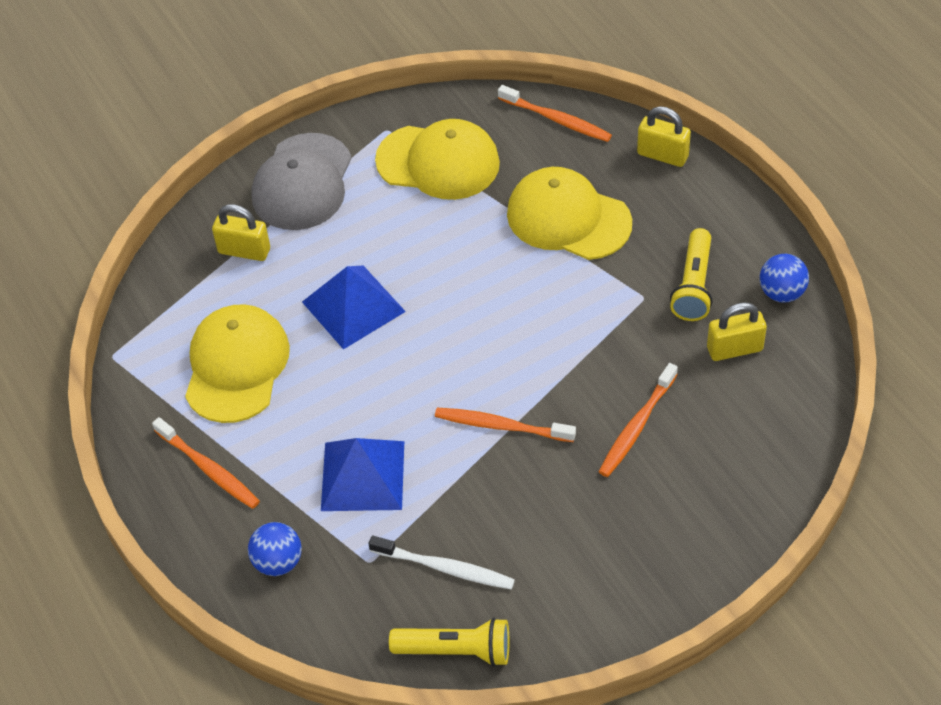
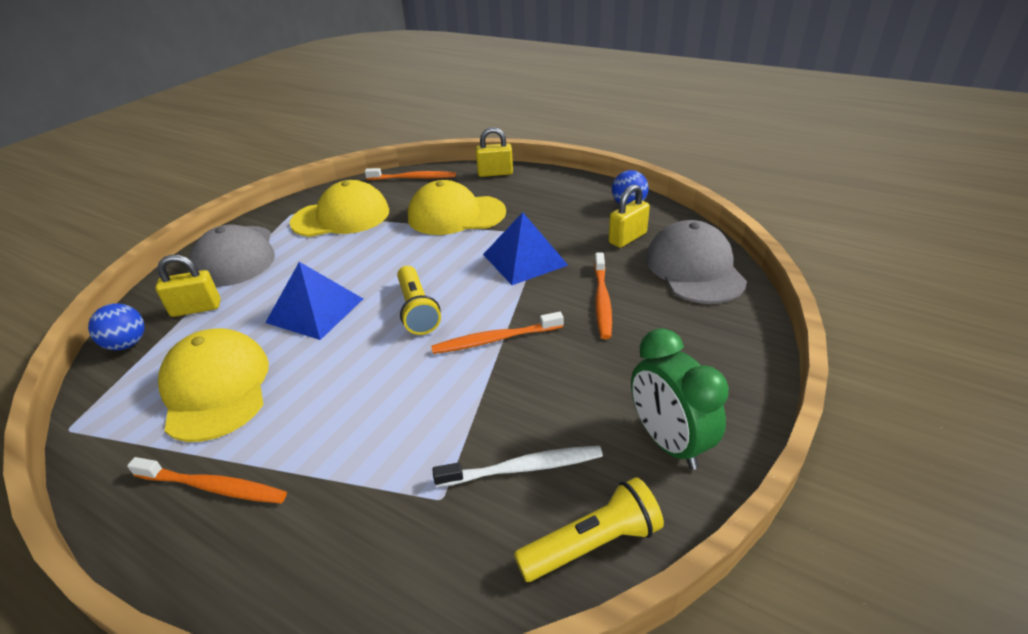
camera: 30 degrees left, 15 degrees down
blue ball [248,522,302,576] -> blue ball moved to [88,304,145,350]
blue pyramid [321,438,404,511] -> blue pyramid moved to [483,212,568,285]
yellow flashlight [670,228,712,321] -> yellow flashlight moved to [397,266,441,335]
none -> green clock [631,328,729,470]
none -> grey cap [646,220,747,304]

